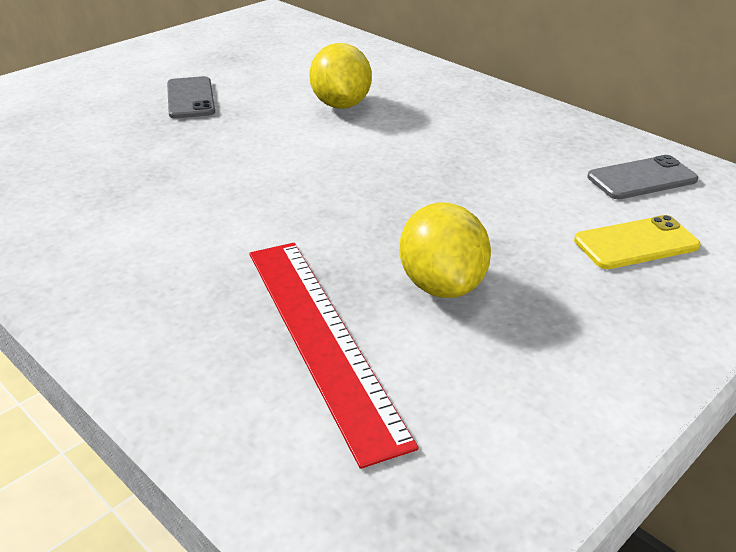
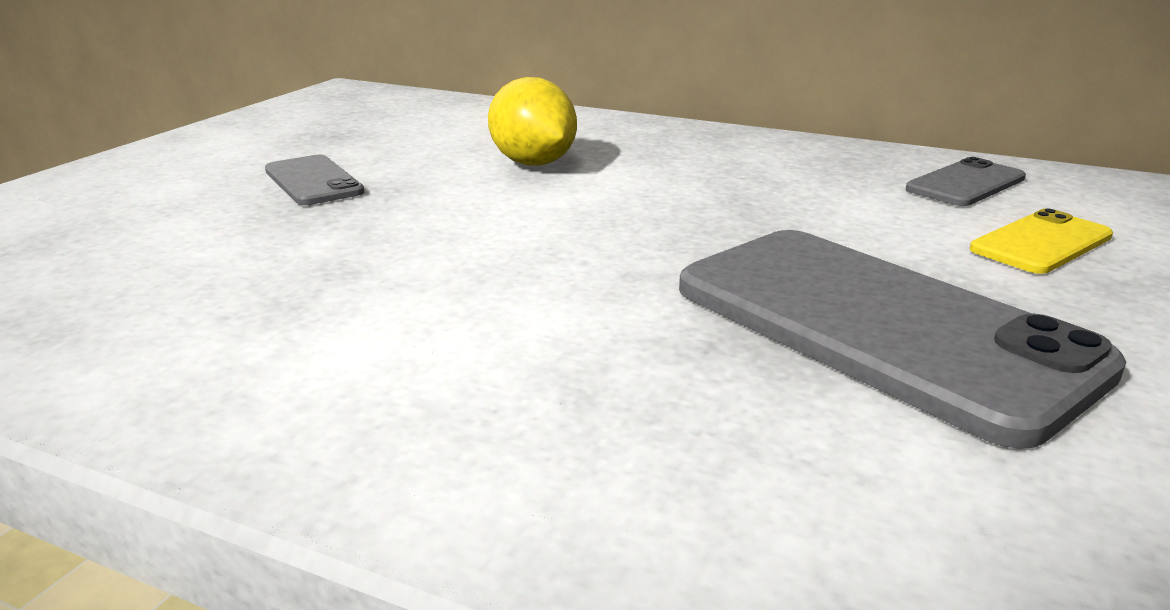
camera: 20 degrees left, 10 degrees down
red ruler [250,243,418,469] -> none
yellow lemon [400,202,491,298] -> grey phone [679,230,1126,449]

